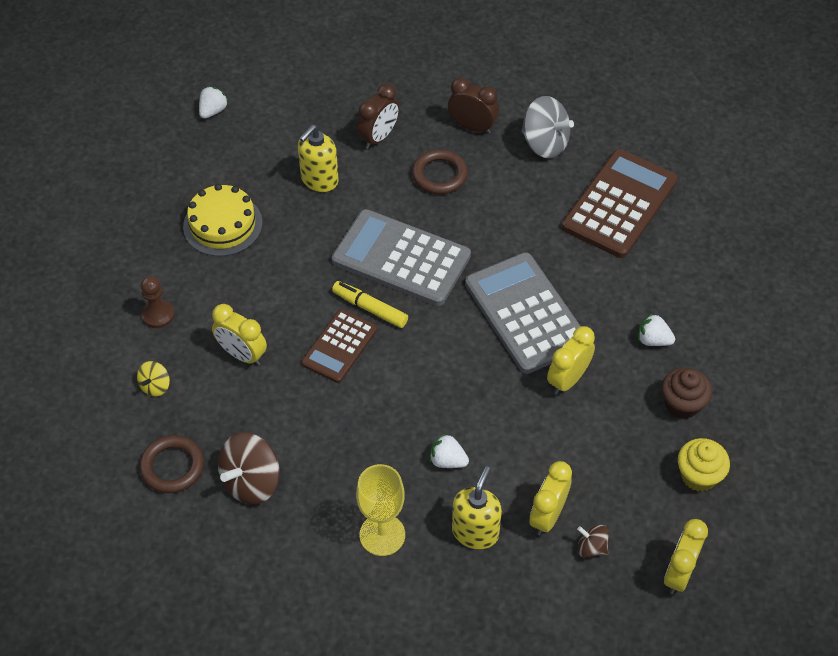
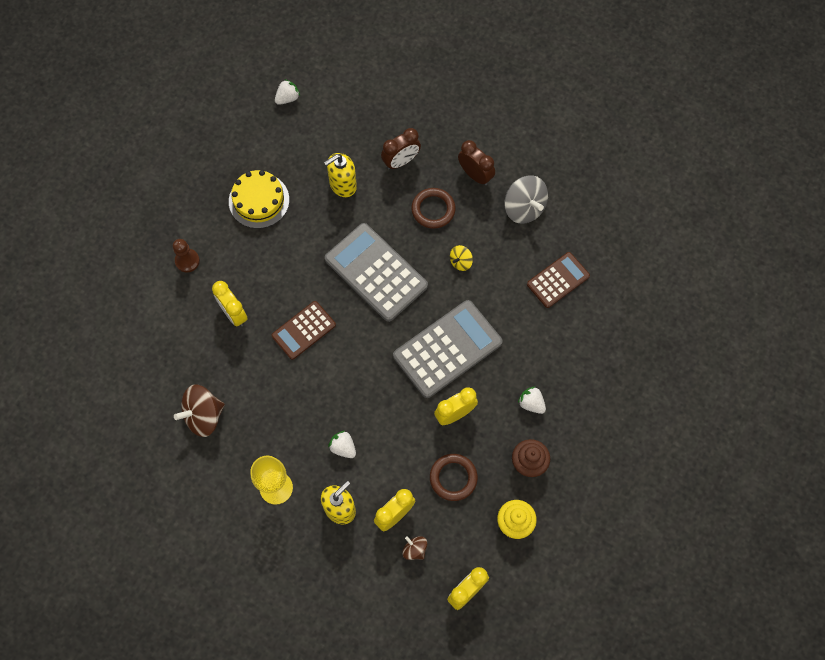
camera: 20 degrees right, 15 degrees up
yellow spinning top [137,361,170,396] -> yellow spinning top moved to [450,245,473,271]
brown ring [139,435,204,493] -> brown ring moved to [430,454,478,501]
yellow marker [332,281,408,328] -> none
grey calculator [465,252,581,374] -> grey calculator turned 60 degrees clockwise [393,300,503,398]
brown calculator [562,149,678,258] -> brown calculator [527,252,590,308], size x0.59

